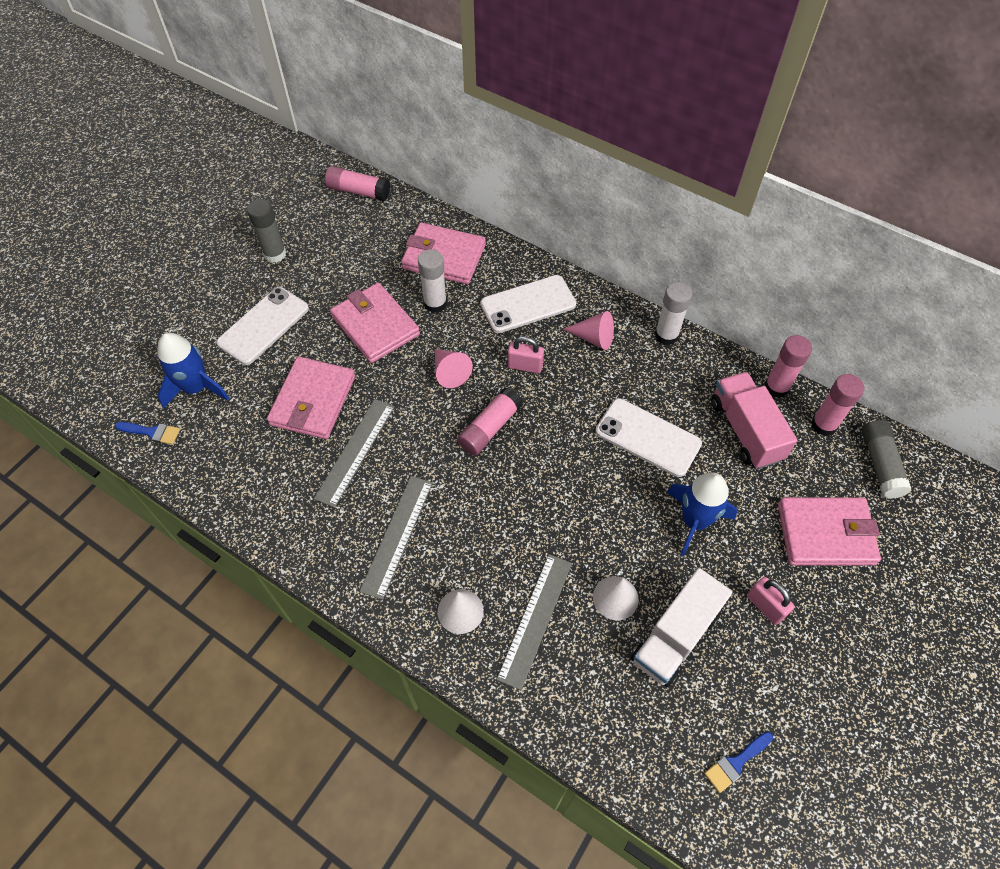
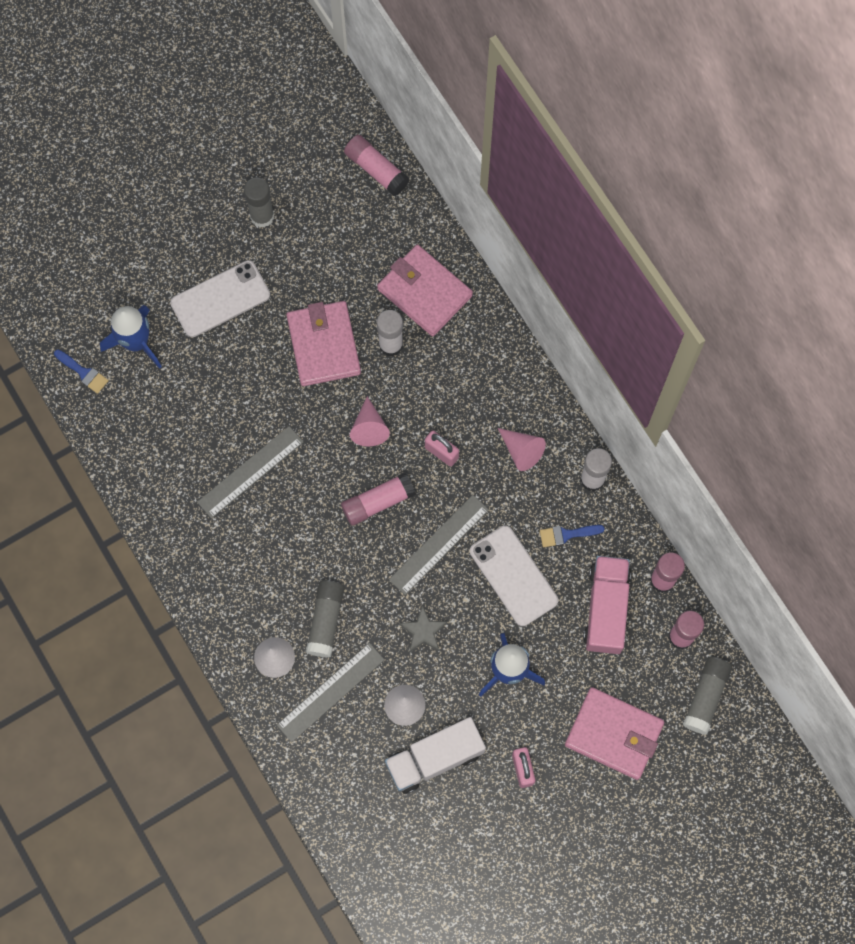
camera: 25 degrees right, 15 degrees up
pink wallet [267,357,355,439] -> none
grey ruler [359,476,433,600] -> grey ruler moved to [389,495,489,595]
white phone [480,275,576,333] -> none
blue brush [704,732,773,793] -> blue brush moved to [540,525,605,547]
none -> grey glue stick [306,580,345,658]
none -> grey star [399,606,447,652]

